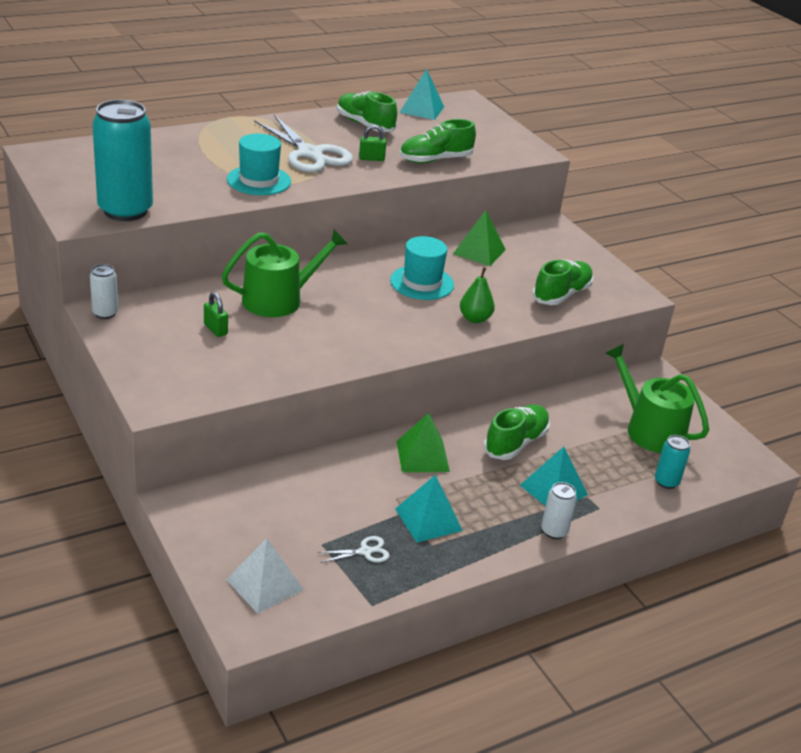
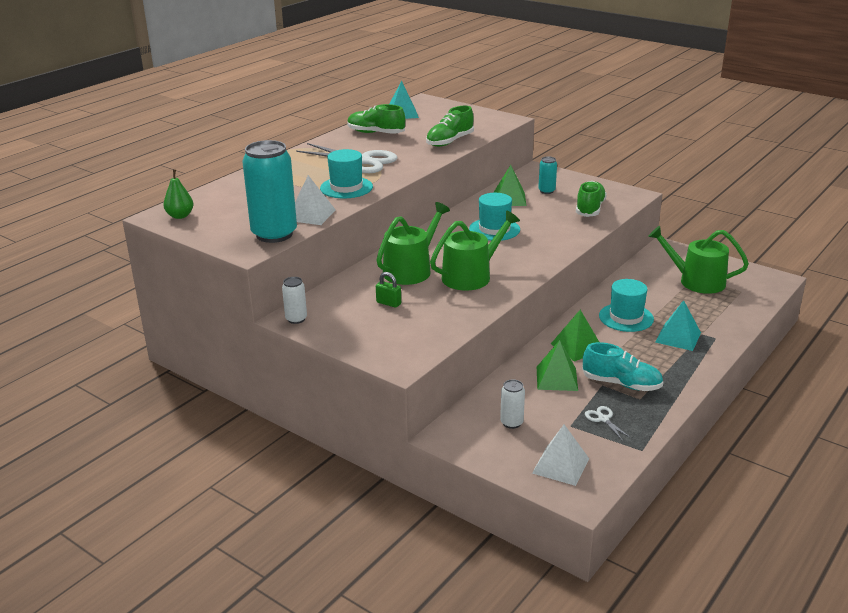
camera: 20 degrees left, 5 degrees down
white scissors [317,536,390,563] -> white scissors turned 75 degrees counterclockwise [585,406,632,441]
green padlock [359,124,386,161] -> none
turquoise pyramid [395,475,463,542] -> turquoise shoe [582,342,664,391]
green pear [460,267,495,323] -> green pear moved to [163,170,194,219]
green shoe [484,404,550,460] -> turquoise hat [599,279,654,332]
white can [541,482,577,539] -> white can moved to [500,379,525,429]
turquoise can [655,435,690,489] -> turquoise can moved to [538,156,557,194]
none -> white pyramid [295,175,336,225]
none -> green watering can [430,210,520,291]
none -> green pyramid [537,340,578,391]

